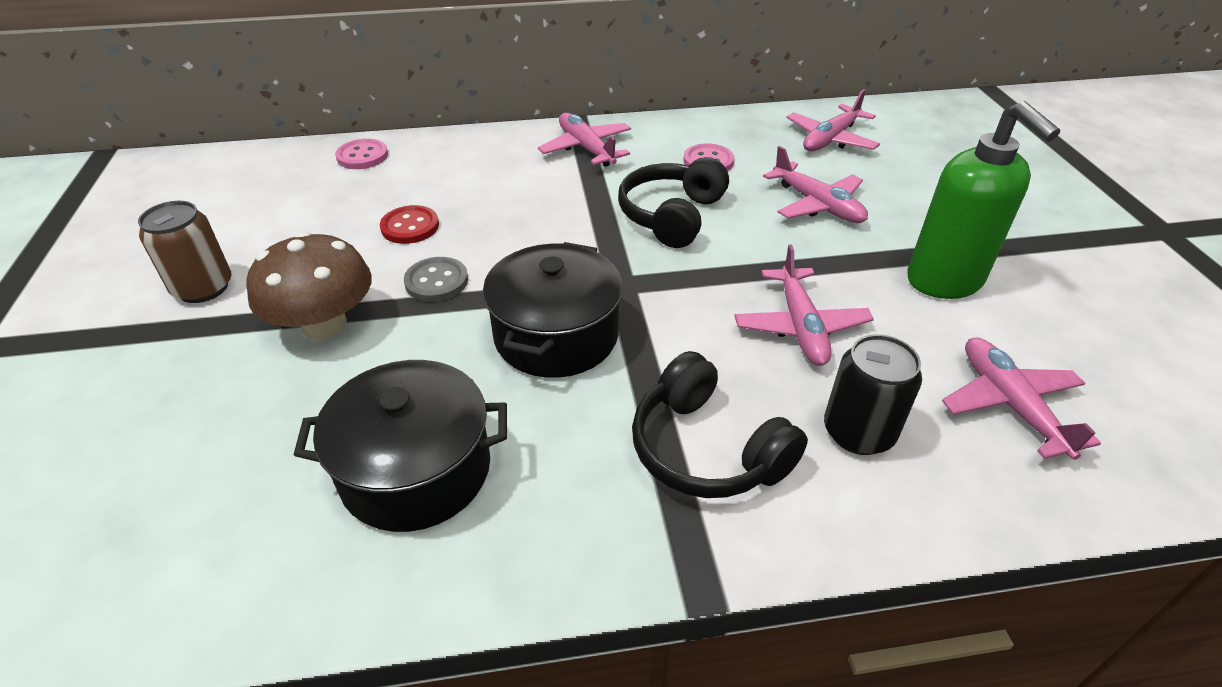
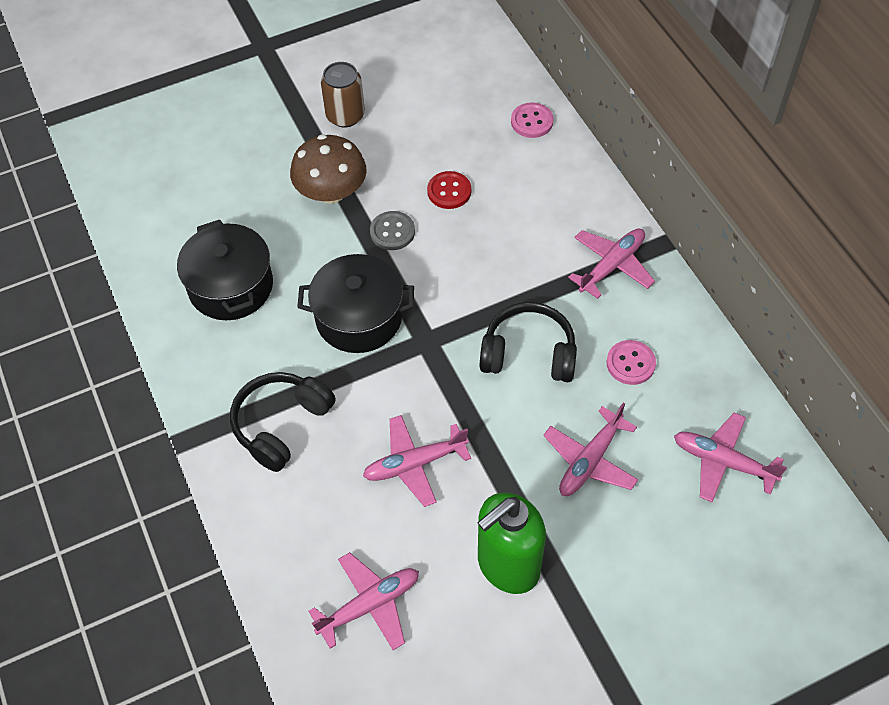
camera: 75 degrees right, 15 degrees up
black can [824,334,922,455] -> none

